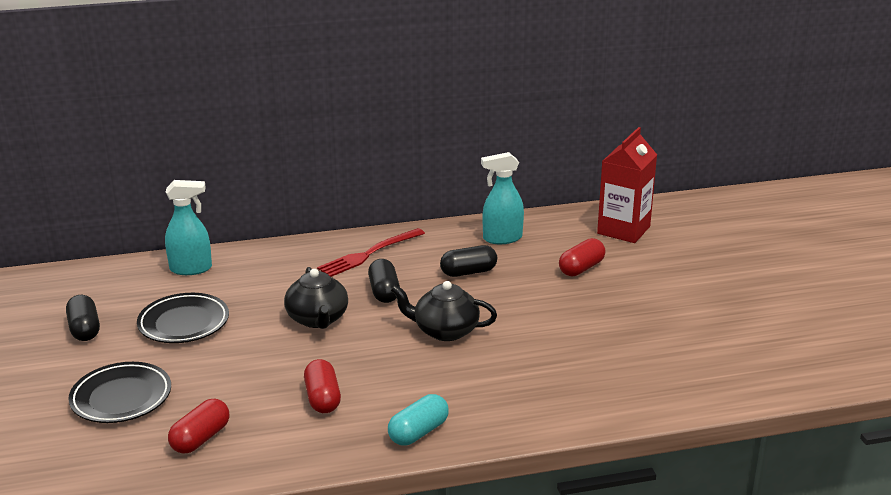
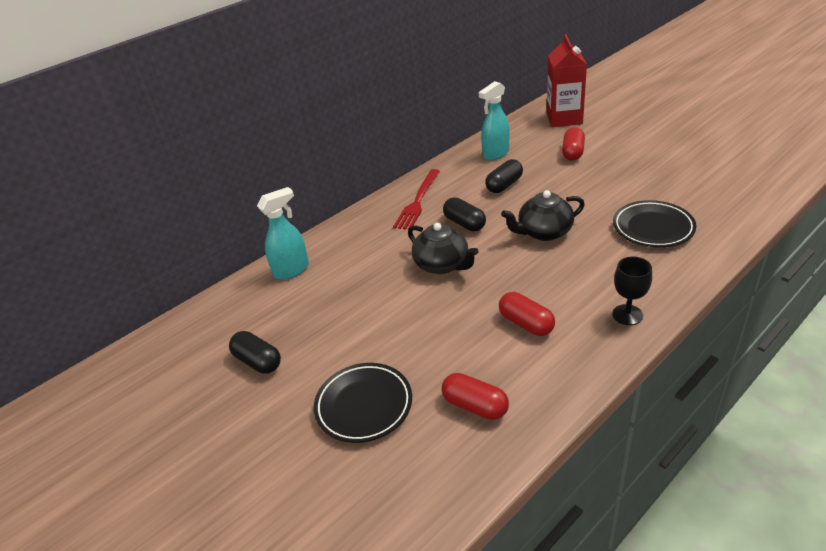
camera: 25 degrees left, 10 degrees up
black plate [137,293,229,343] -> black plate moved to [613,200,696,247]
red capsule [168,399,229,454] -> red capsule turned 60 degrees counterclockwise [442,373,509,420]
turquoise capsule [388,394,449,445] -> black goblet [613,256,652,325]

